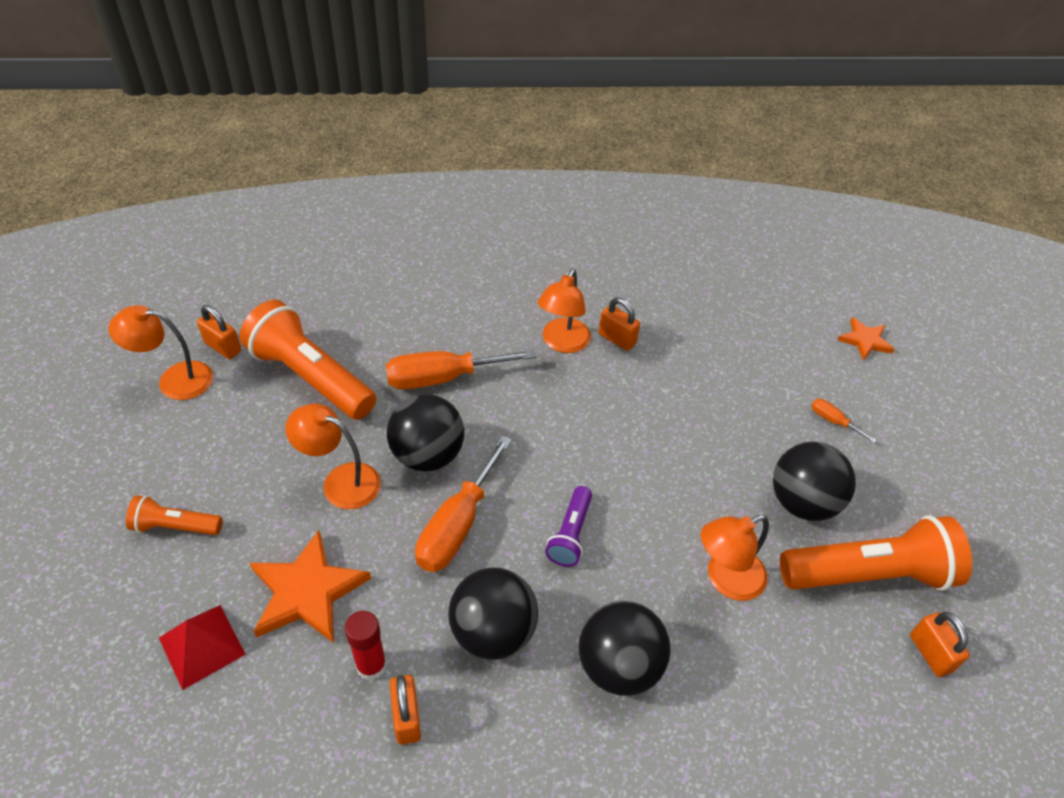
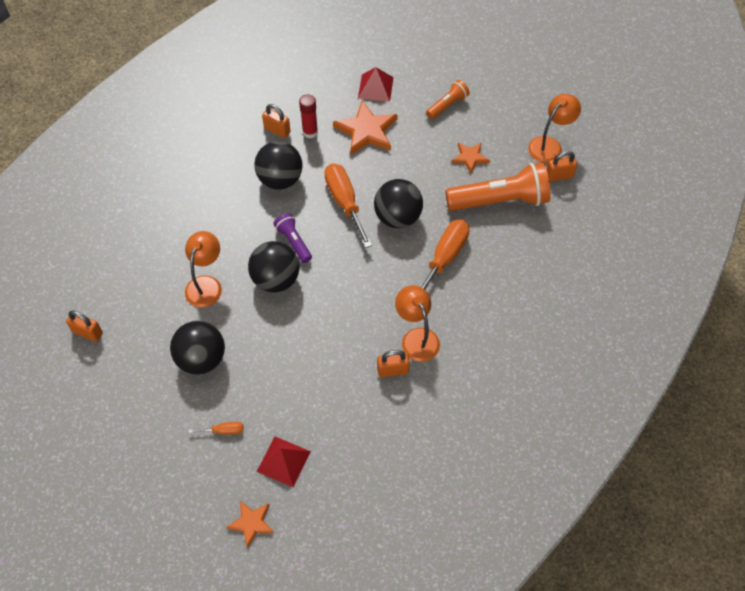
camera: 135 degrees right, 10 degrees up
orange lamp [286,403,381,509] -> none
black ball [579,601,671,696] -> black ball moved to [248,241,300,292]
orange flashlight [780,515,972,591] -> none
none -> red pyramid [257,437,311,487]
none -> orange star [451,142,490,173]

